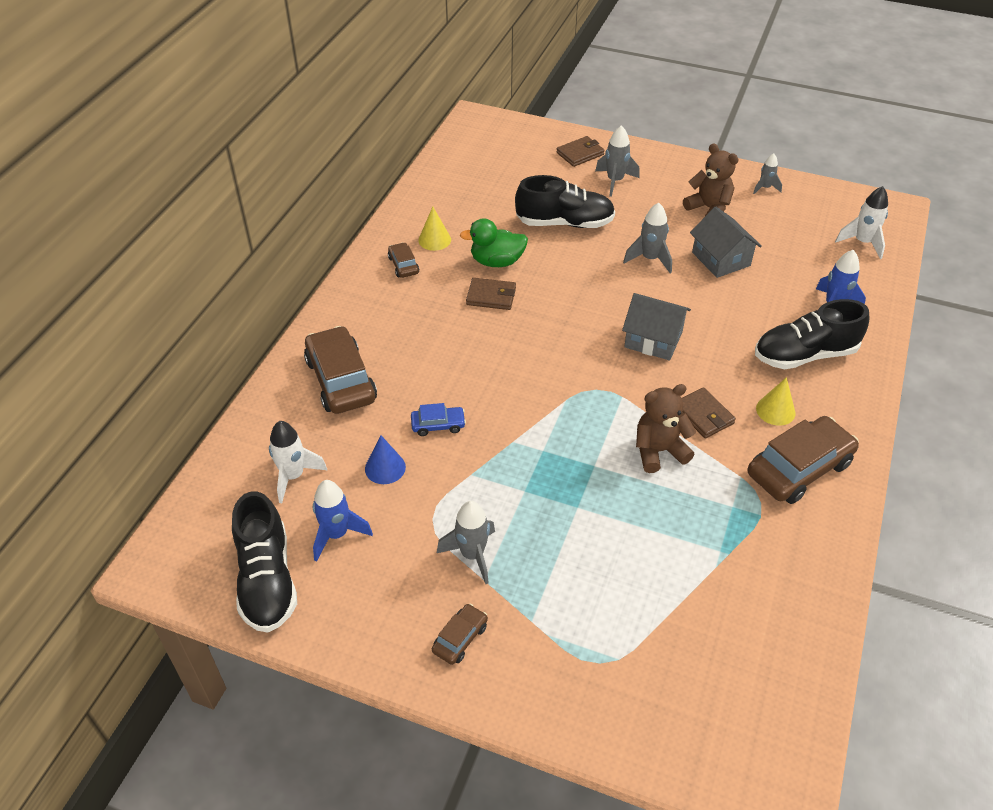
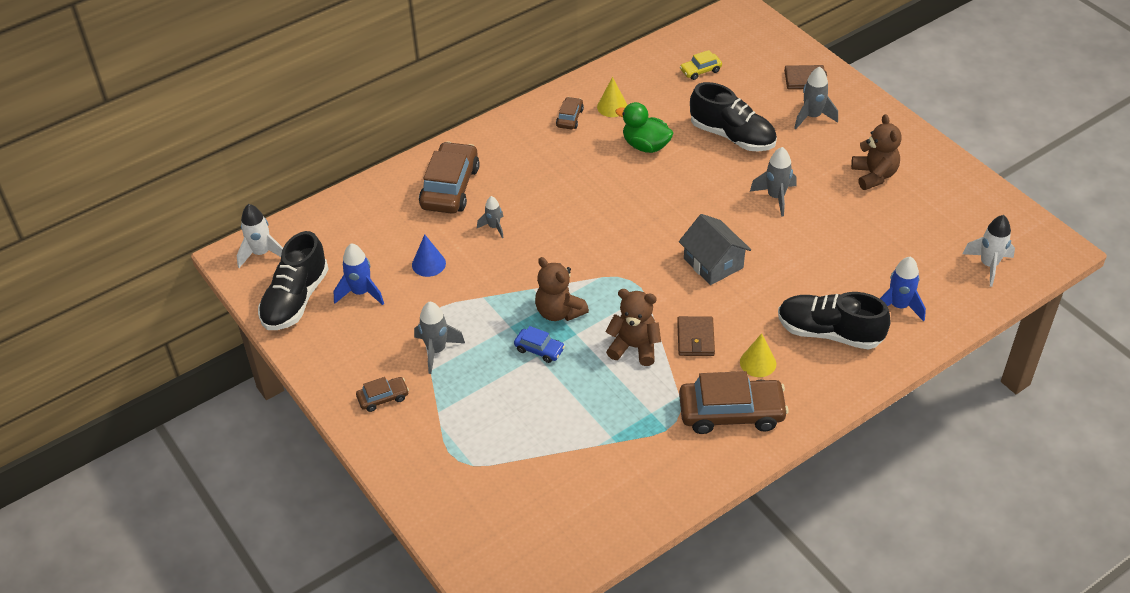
camera: 35 degrees right, 0 degrees up
white rocket [269,421,327,503] -> white rocket moved to [237,204,283,268]
blue car [411,403,466,436] -> blue car moved to [514,326,565,363]
brown wallet [466,278,516,310] -> none
grey house [690,207,762,278] -> none
grey rocket [753,153,782,194] -> grey rocket moved to [477,196,504,238]
none -> brown teddy bear [535,257,589,321]
none -> yellow car [680,50,722,80]

